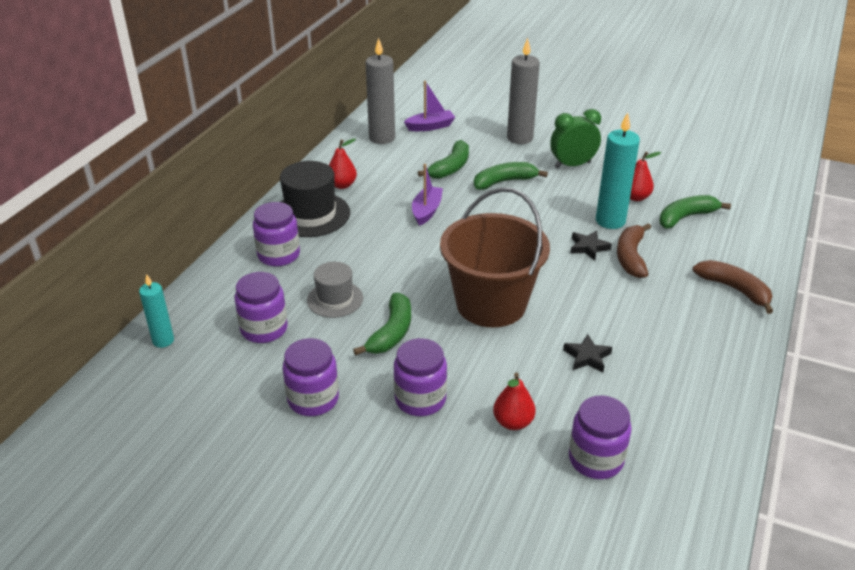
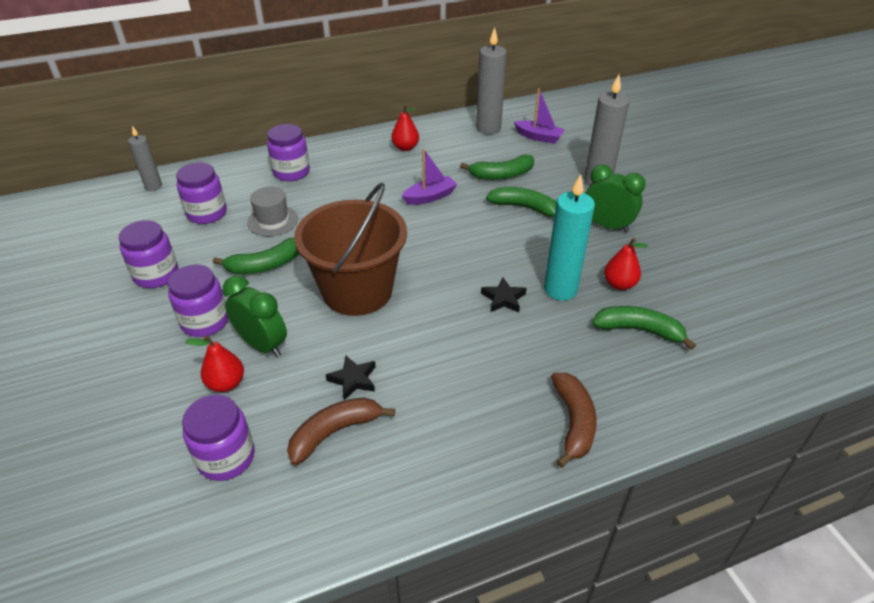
camera: 45 degrees right, 5 degrees up
turquoise candle [139,274,174,348] -> grey candle [128,126,162,191]
black hat [280,161,350,237] -> none
brown banana [617,223,651,278] -> brown banana moved to [287,397,395,465]
none -> green clock [223,276,287,358]

